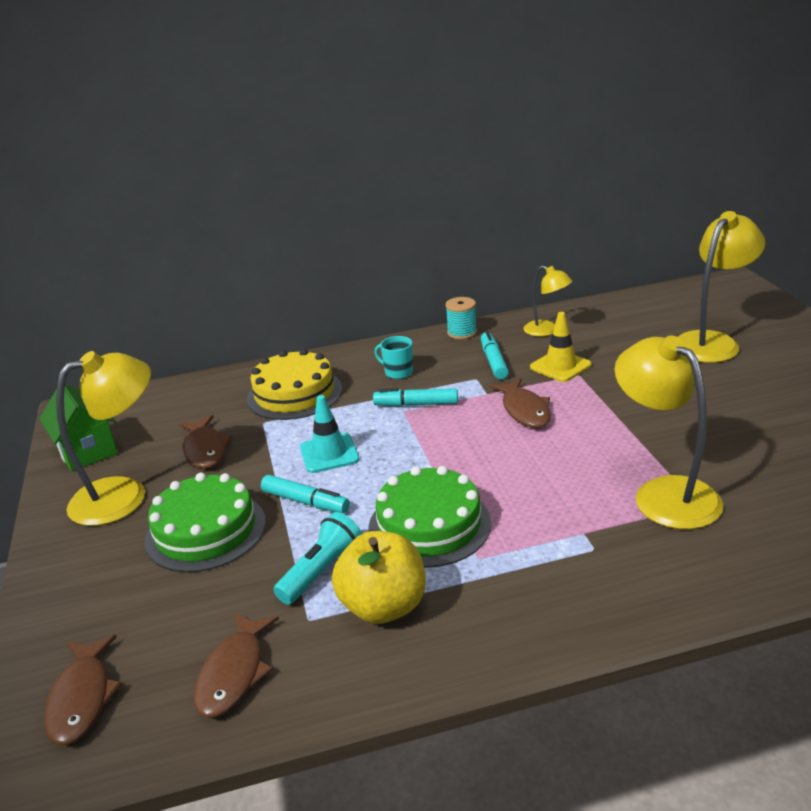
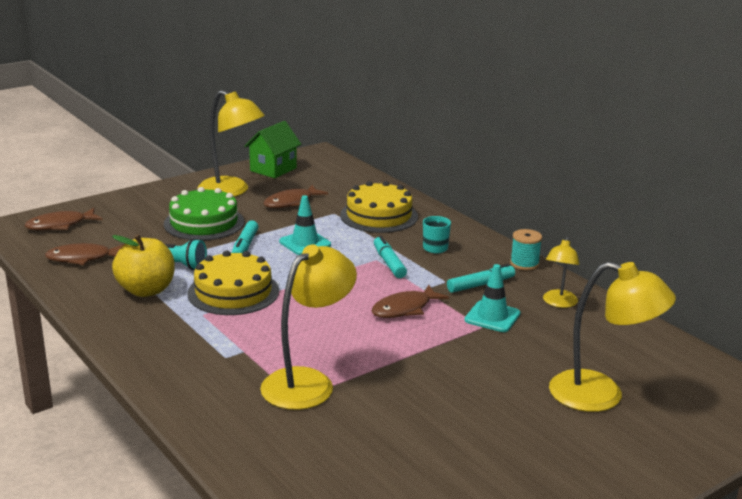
camera: 65 degrees right, 5 degrees down
green cake [368,466,491,568] -> yellow cake [187,250,279,315]
yellow traffic cone [530,312,592,382] -> turquoise traffic cone [465,264,520,332]

